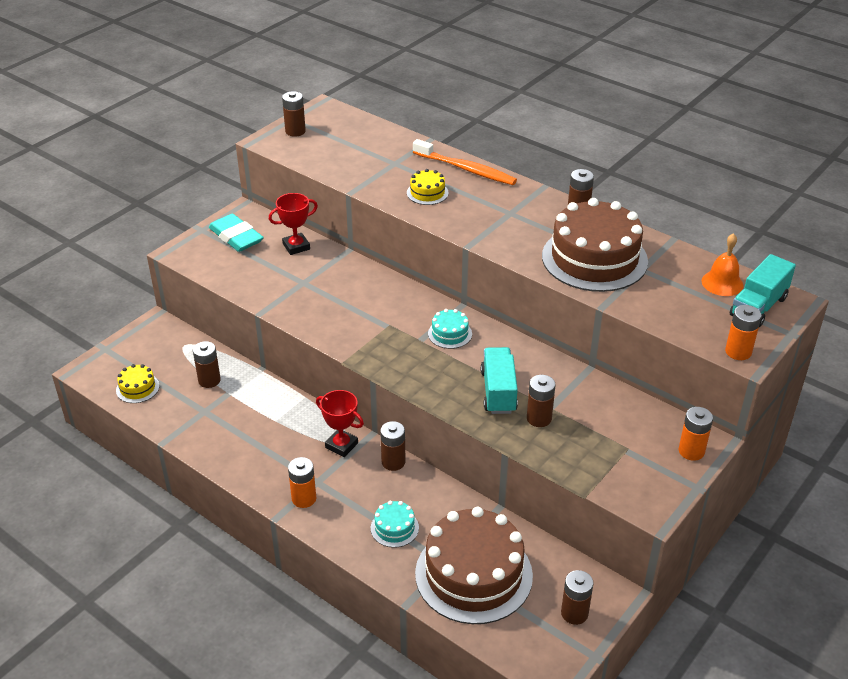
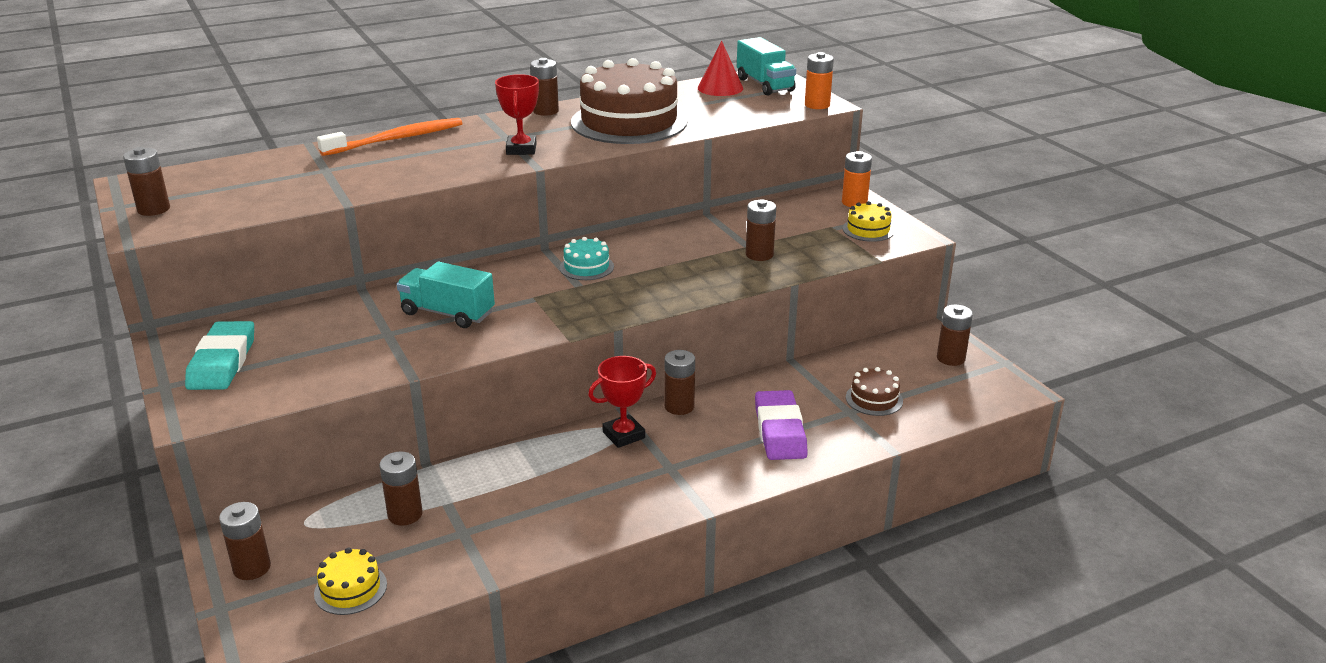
camera: 65 degrees left, 10 degrees down
turquoise eraser [209,214,264,252] -> turquoise eraser turned 75 degrees counterclockwise [185,321,254,390]
red trophy [269,193,318,255] -> red trophy moved to [495,74,539,155]
orange battery [288,457,316,508] -> none
turquoise cake [371,501,419,548] -> purple eraser [755,390,808,460]
yellow cake [407,169,449,205] -> yellow cake moved to [843,201,894,242]
brown cake [415,507,533,624] -> brown cake [846,367,903,416], size x0.43
turquoise truck [480,347,518,414] -> turquoise truck moved to [397,262,495,328]
orange bell [702,233,744,296] -> red cone [698,41,743,96]
none -> brown battery [219,502,271,580]

